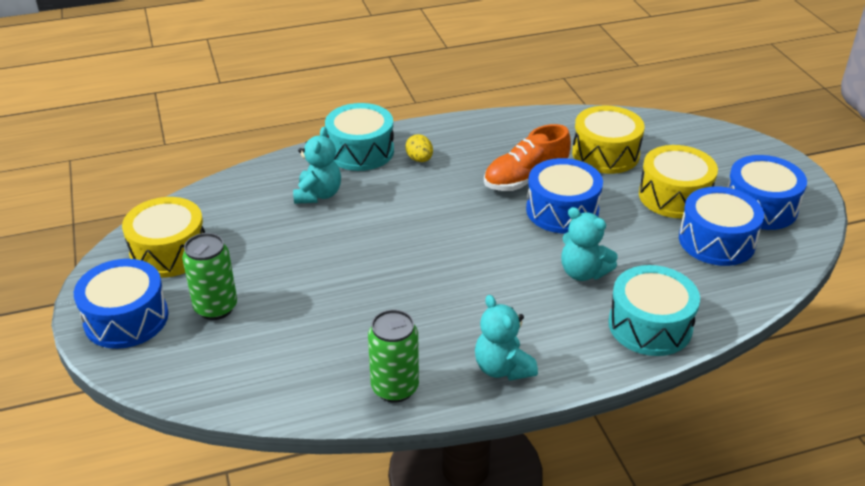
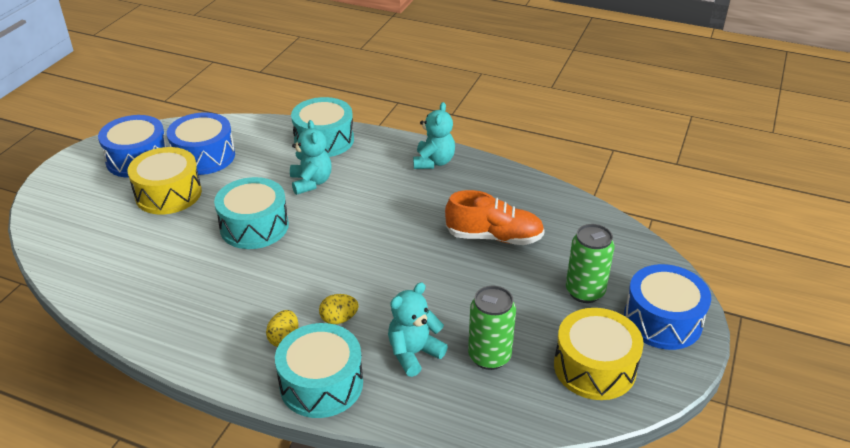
camera: 140 degrees left, 0 degrees up
green can [368,310,419,403] -> green can moved to [468,286,516,370]
orange shoe [484,124,571,191] -> orange shoe moved to [445,190,545,245]
blue drum [526,158,603,234] -> turquoise drum [214,177,289,249]
yellow drum [572,105,645,174] -> none
none -> yellow egg [319,294,359,324]

